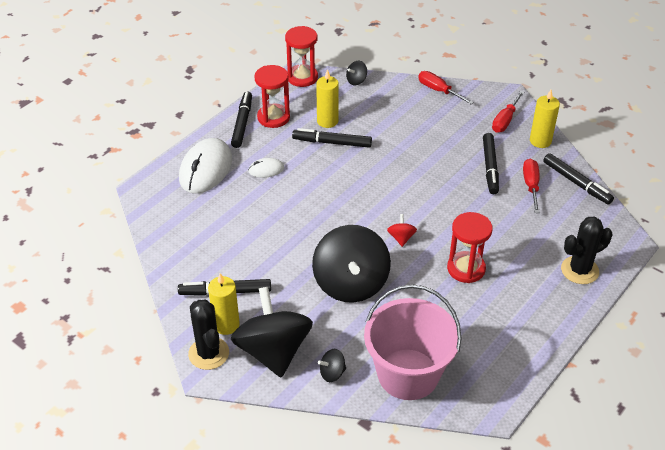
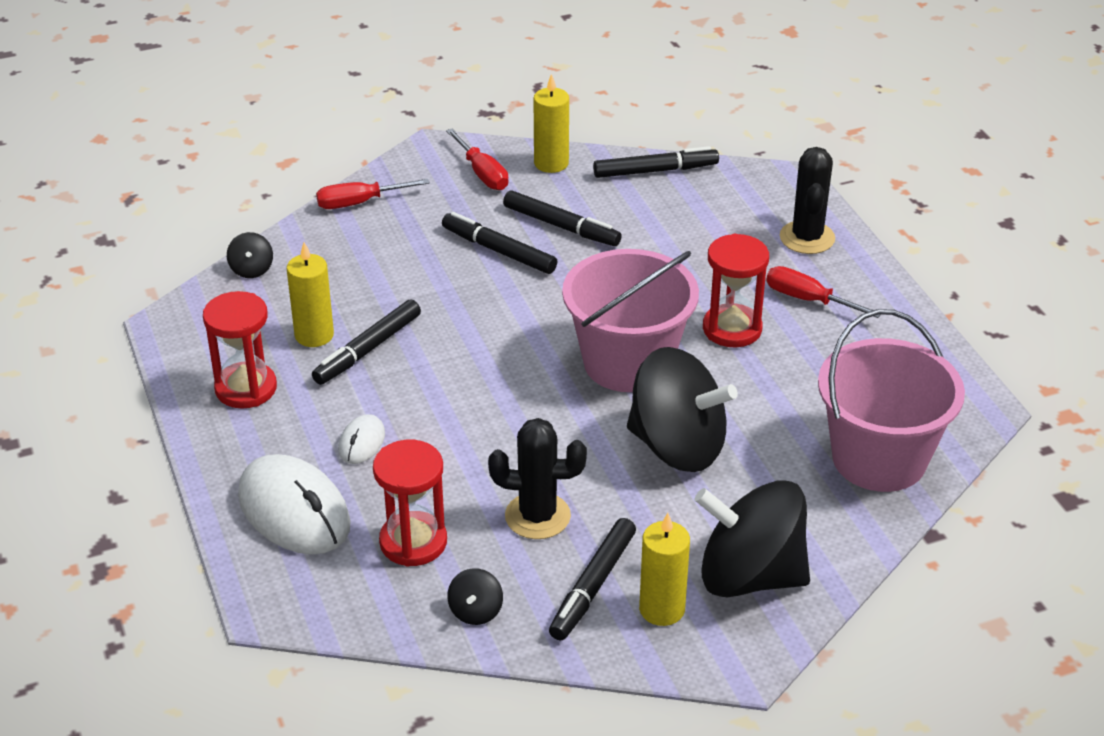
camera: 60 degrees left, 5 degrees down
black cactus [188,300,229,370] -> black cactus moved to [488,418,587,539]
black marker [231,91,252,148] -> black marker moved to [442,212,557,274]
red hourglass [285,26,318,87] -> red hourglass moved to [373,440,447,567]
black spinning top [318,349,346,382] -> black spinning top moved to [447,568,503,625]
red spinning top [387,214,417,247] -> pink bucket [562,249,699,392]
red screwdriver [523,158,540,213] -> red screwdriver moved to [766,266,881,318]

